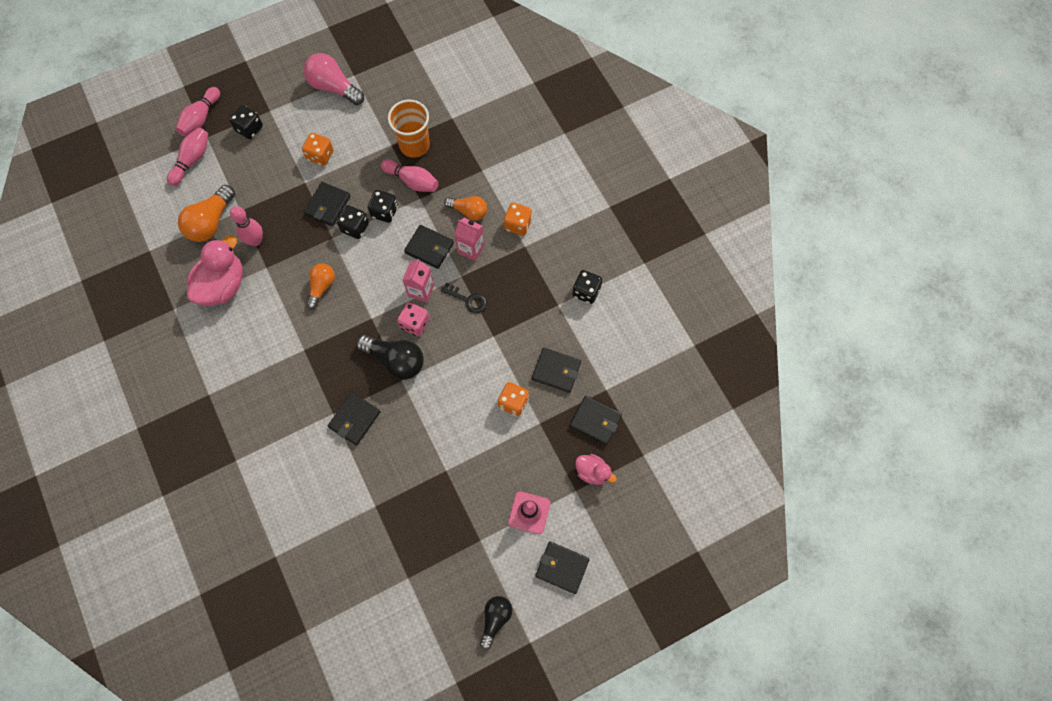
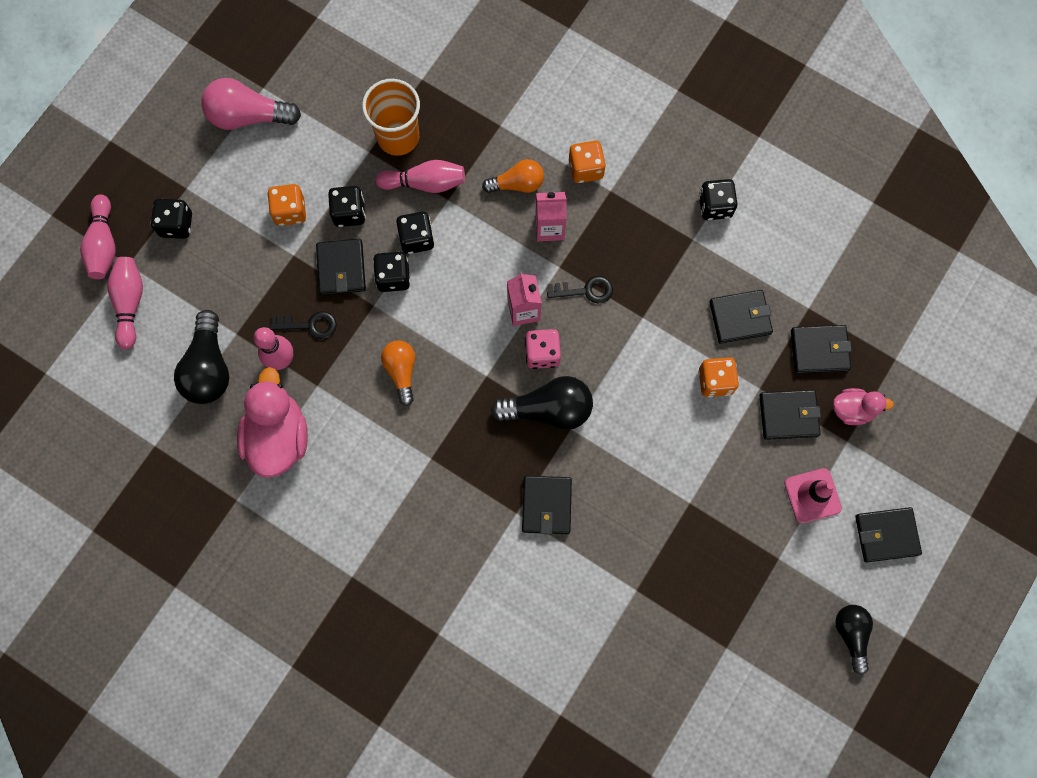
camera: 30 degrees left, 5 degrees up
orange light bulb [178,185,235,242] -> black light bulb [174,310,229,404]
black wallet [404,225,454,269] -> black wallet moved to [759,390,821,440]
none -> black key [270,311,337,339]
none -> black dice [328,186,366,227]

